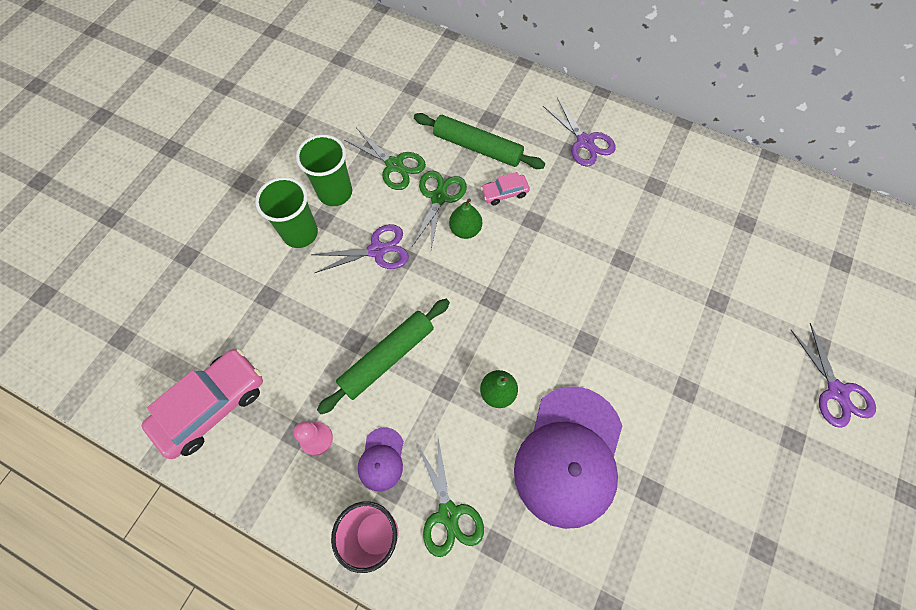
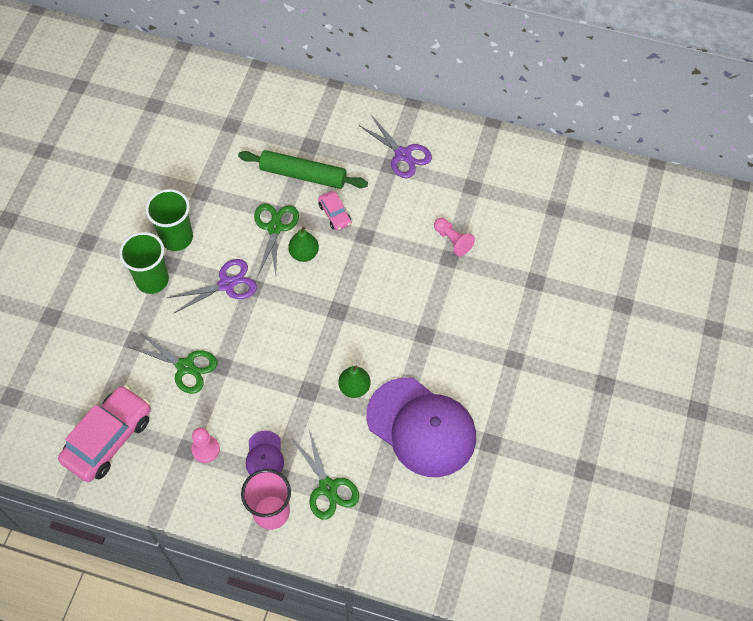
camera: 10 degrees left, 5 degrees down
green rolling pin [317,299,450,414] -> none
green scissors [345,128,426,190] -> green scissors moved to [129,332,217,394]
pink car [481,172,530,205] -> pink car turned 90 degrees counterclockwise [318,191,351,231]
purple cap [514,386,622,529] -> purple cap turned 60 degrees counterclockwise [367,377,476,477]
purple scissors [791,323,876,428] -> none
none -> pink pawn [434,218,475,257]

